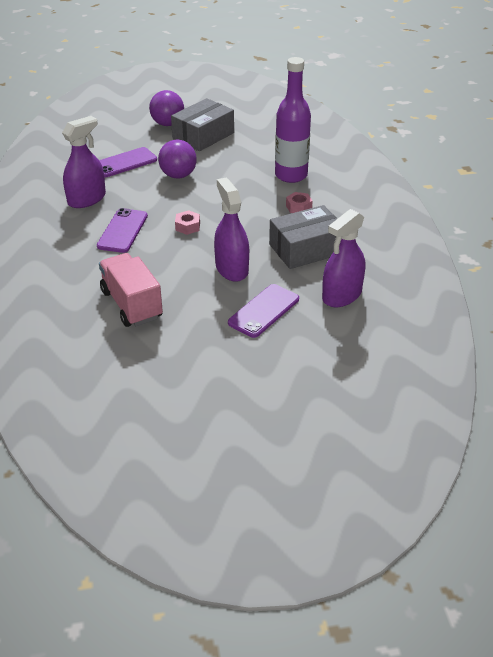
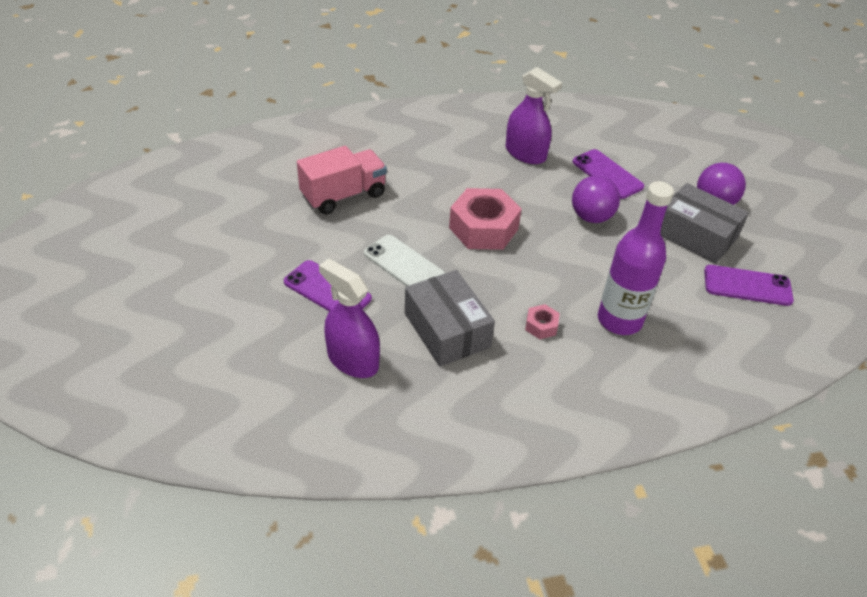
camera: 85 degrees right, 5 degrees up
purple phone [97,208,148,253] -> purple phone moved to [704,265,794,306]
pink nut [175,210,200,235] -> pink nut [449,188,522,250], size x2.20
purple spray bottle [214,177,249,282] -> white phone [364,235,445,286]

